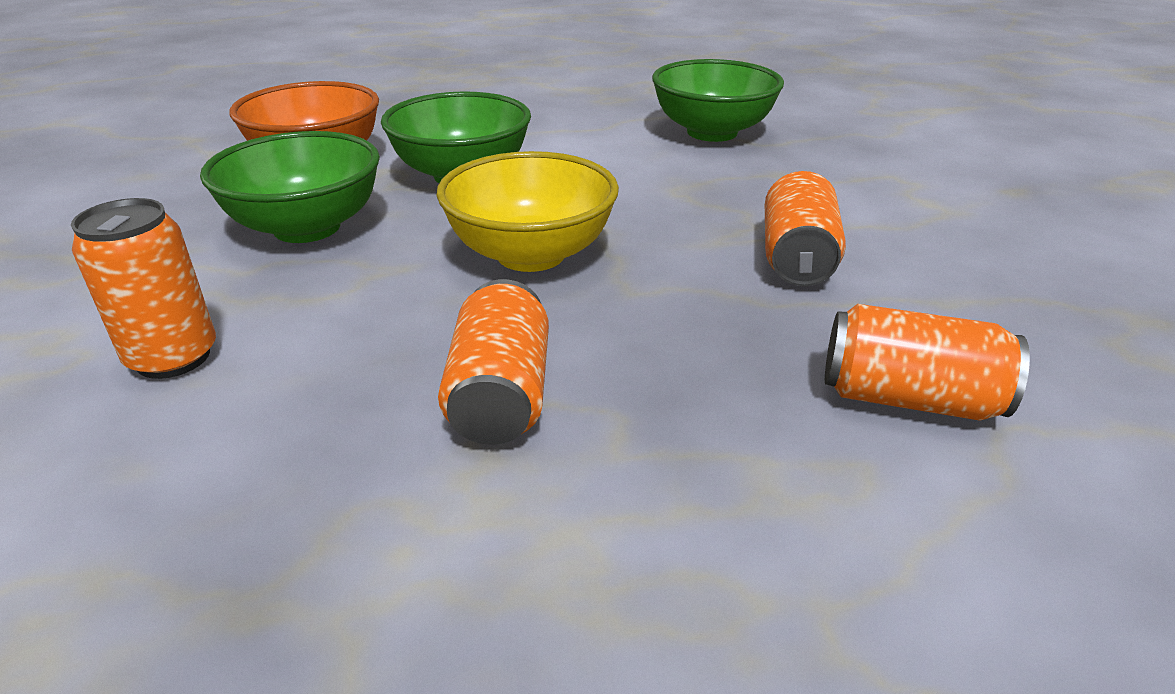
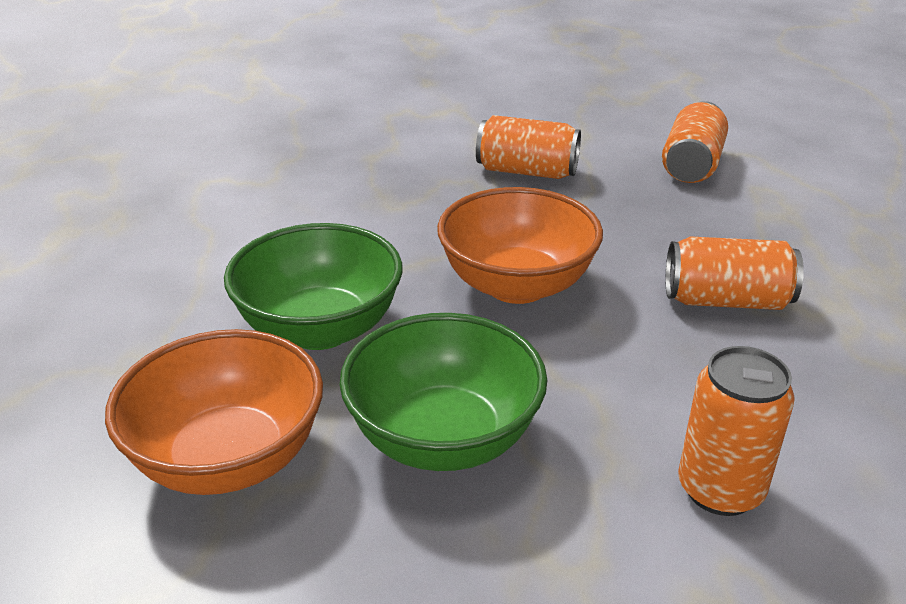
camera: 85 degrees left, 0 degrees up
yellow bowl [436,151,619,272] -> orange bowl [437,187,603,304]
green bowl [652,59,784,142] -> none

